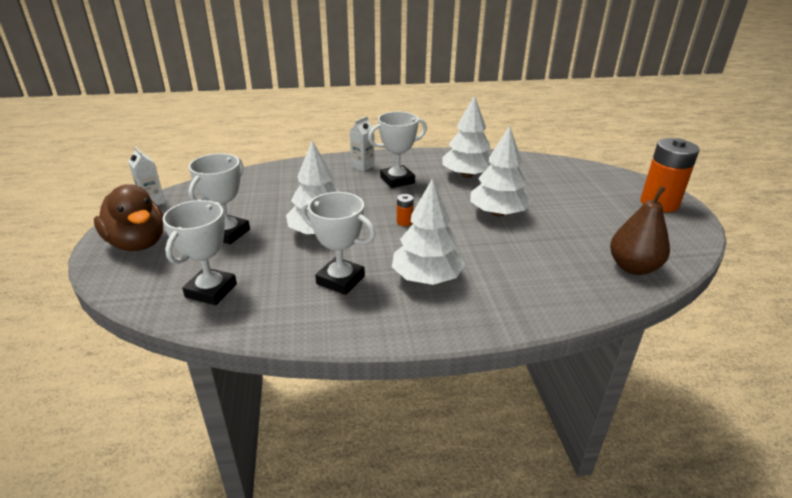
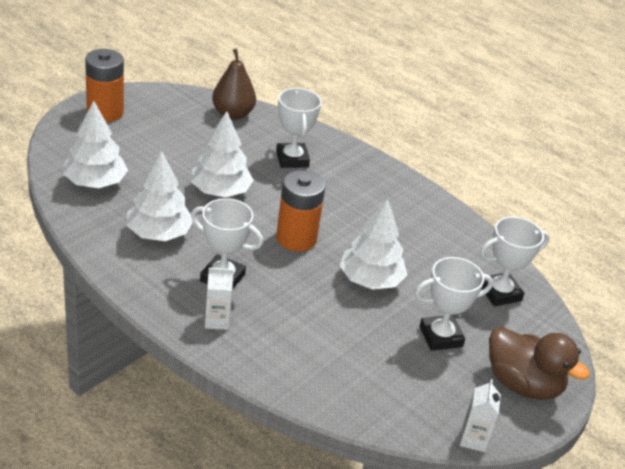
camera: 135 degrees left, 5 degrees up
brown duck [94,184,163,251] -> brown duck turned 120 degrees clockwise [489,327,590,400]
white trophy [301,192,376,295] -> white trophy moved to [276,88,322,168]
white tree [392,179,465,285] -> white tree moved to [63,101,128,188]
orange battery [397,194,414,226] -> orange battery [276,170,325,252], size x2.39

